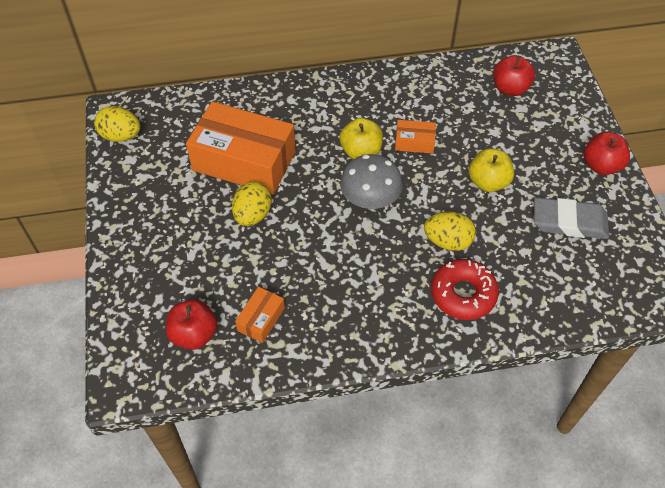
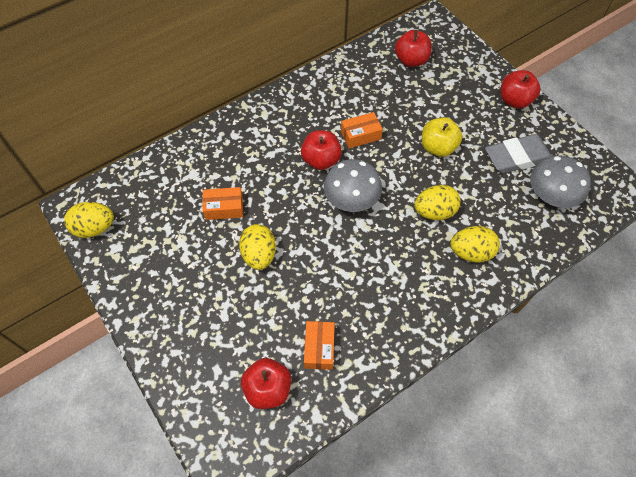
camera: 25 degrees left, 5 degrees up
orange box [186,101,296,195] -> orange box [202,187,243,220], size x0.44
yellow apple [340,118,383,159] -> red apple [301,130,342,170]
red donut [431,259,499,320] -> yellow egg [450,226,500,262]
none -> grey mushroom [530,155,591,208]

